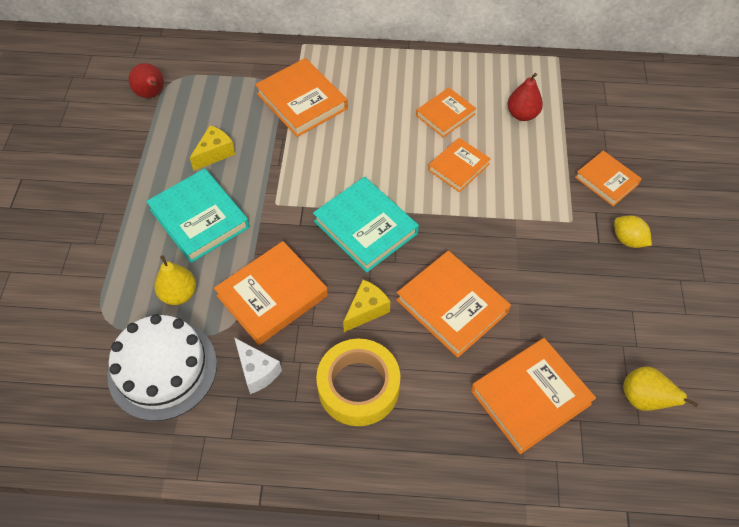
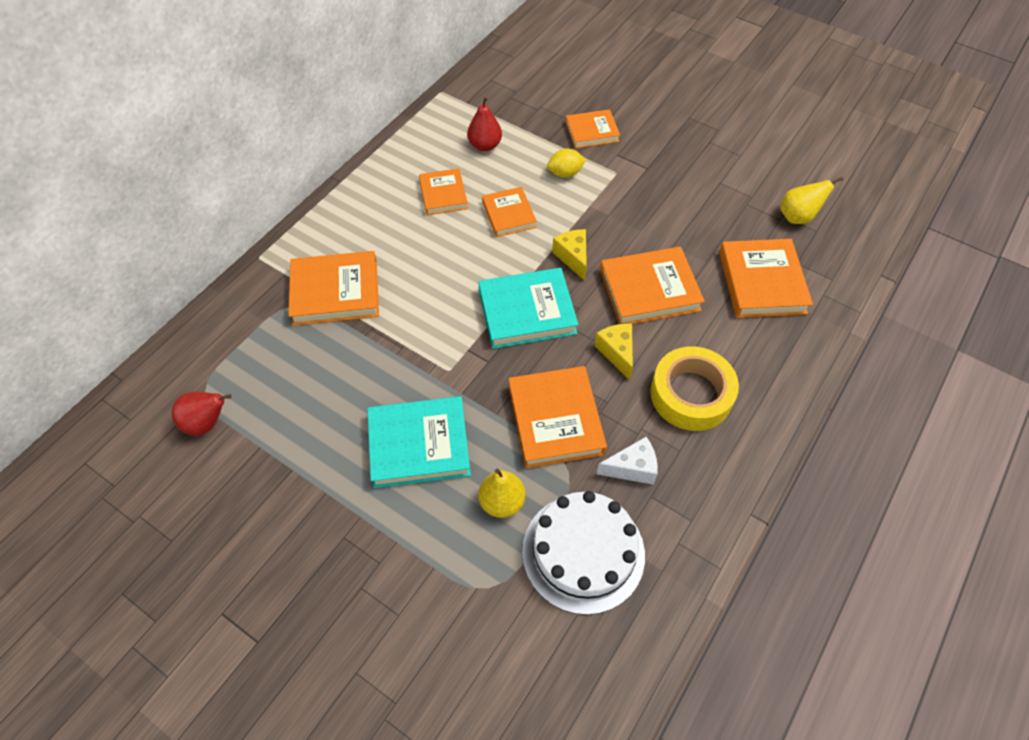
camera: 60 degrees left, 0 degrees up
yellow cheese [190,125,235,171] -> yellow cheese moved to [552,229,587,281]
yellow lemon [614,215,652,248] -> yellow lemon moved to [547,149,586,178]

